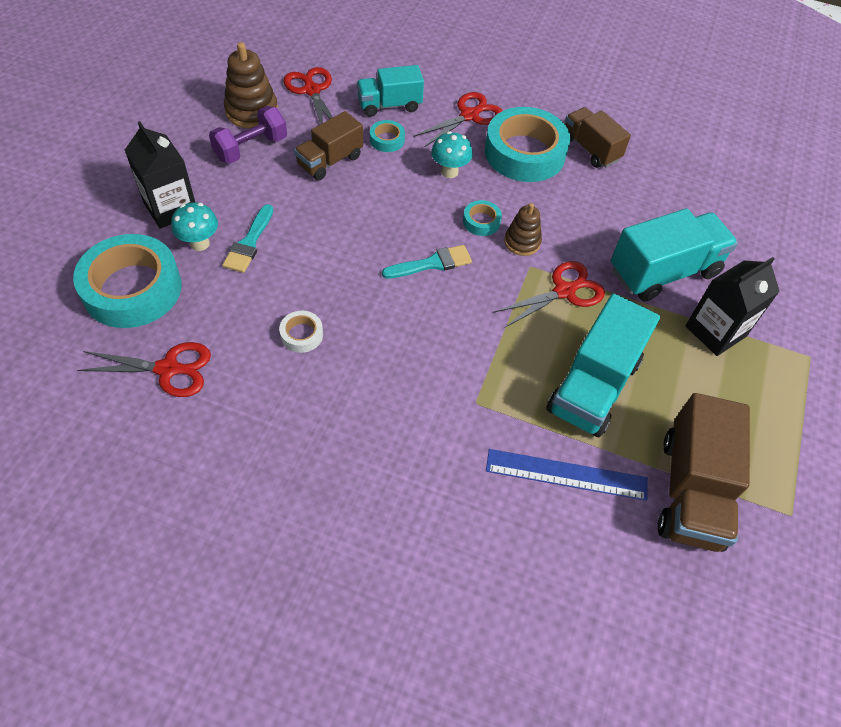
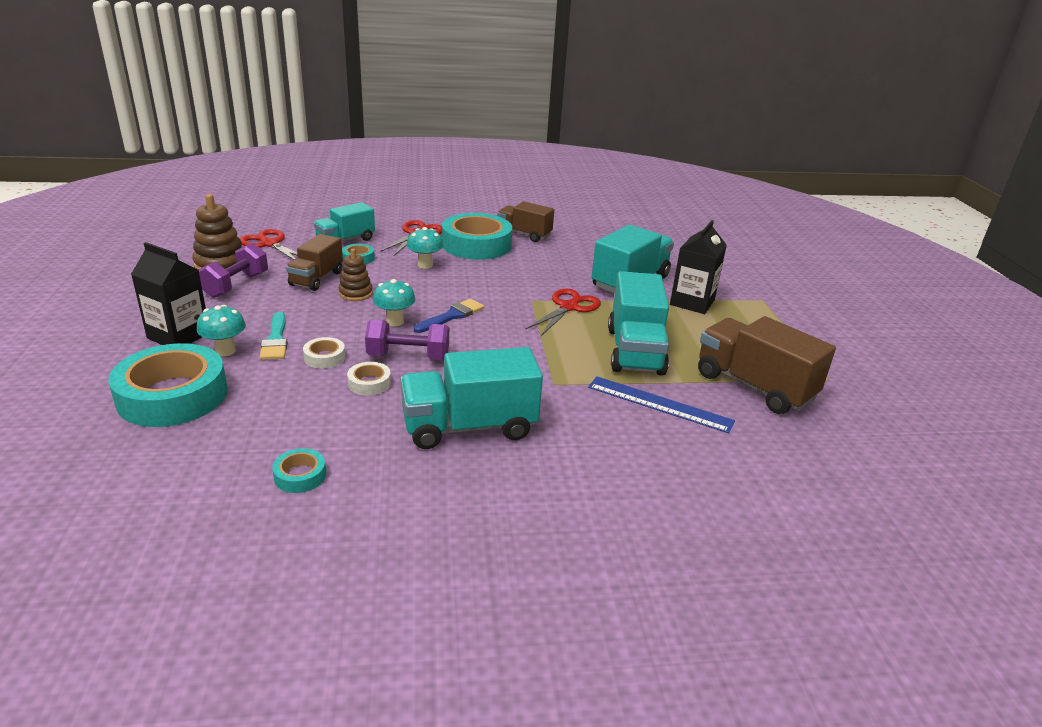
camera: 25 degrees left, 25 degrees down
red scissors [77,342,211,397] -> none
turquoise brush [382,245,472,279] -> blue brush [414,299,484,333]
turquoise tape [463,200,502,236] -> turquoise tape moved to [272,448,326,493]
blue ruler [486,449,648,501] -> blue ruler turned 45 degrees clockwise [588,376,735,433]
brown stacking toy [504,203,542,256] -> brown stacking toy moved to [339,249,373,301]
brown truck [658,393,750,552] -> brown truck turned 150 degrees clockwise [698,316,836,414]
none -> white tape [303,337,345,369]
none -> purple dumbbell [365,320,449,360]
none -> turquoise mushroom [373,279,415,326]
none -> turquoise truck [400,347,543,449]

